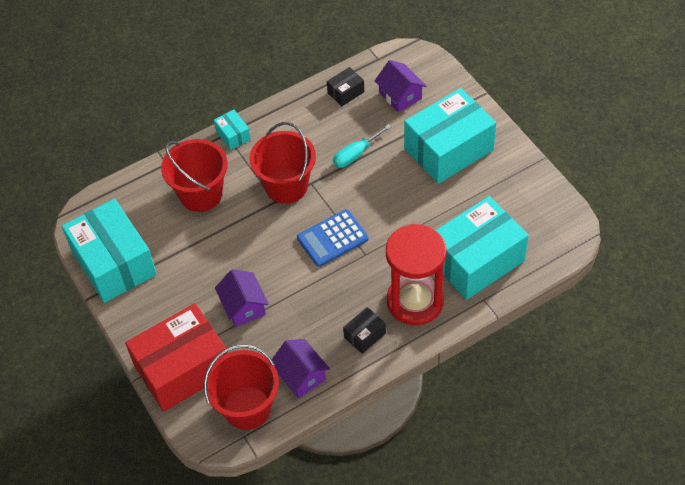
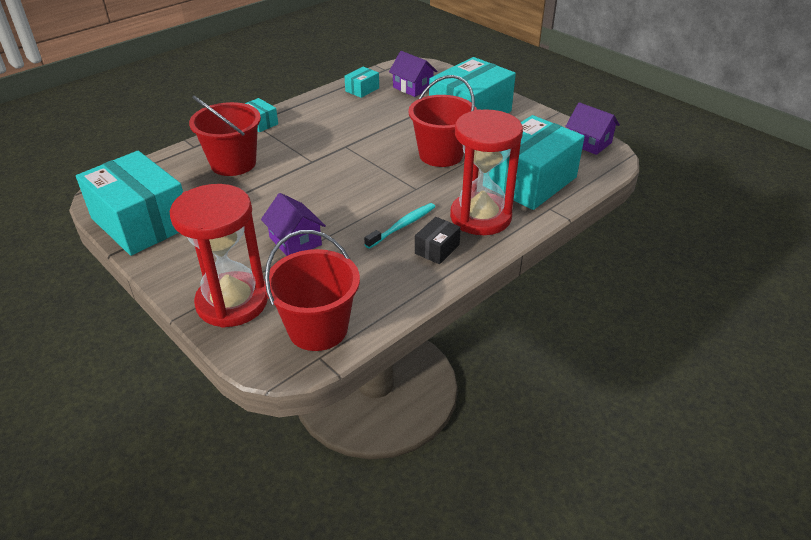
camera: 15 degrees left, 15 degrees down
red box [125,303,228,412] -> red hourglass [170,184,268,328]
red bucket [250,122,316,204] -> red bucket moved to [408,75,477,167]
purple house [272,339,330,398] -> purple house moved to [565,102,620,155]
blue calculator [297,209,369,267] -> none
black box [327,67,364,106] -> turquoise box [344,67,379,98]
turquoise screwdriver [333,124,392,168] -> none
none -> turquoise toothbrush [364,203,435,249]

